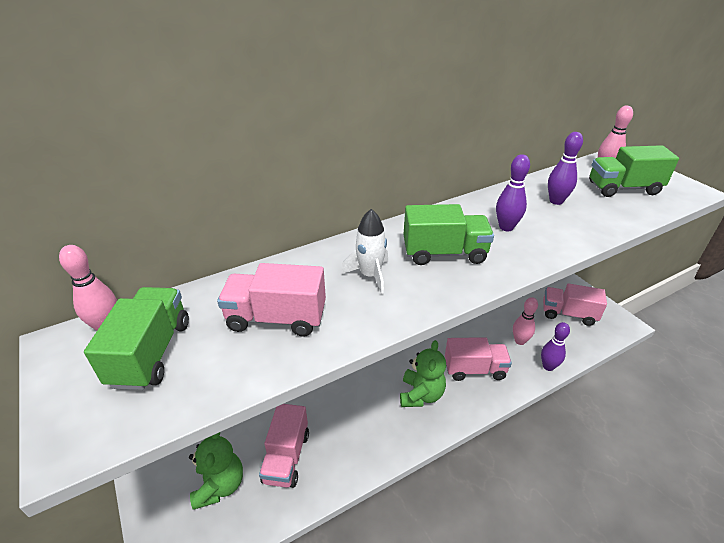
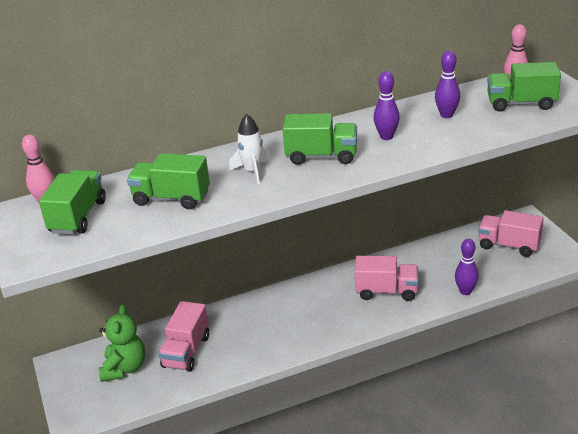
camera: 10 degrees right, 5 degrees down
pink truck [217,263,326,337] -> green truck [127,153,210,209]
green teddy bear [400,340,446,407] -> none
pink bowling pin [513,297,538,345] -> none

